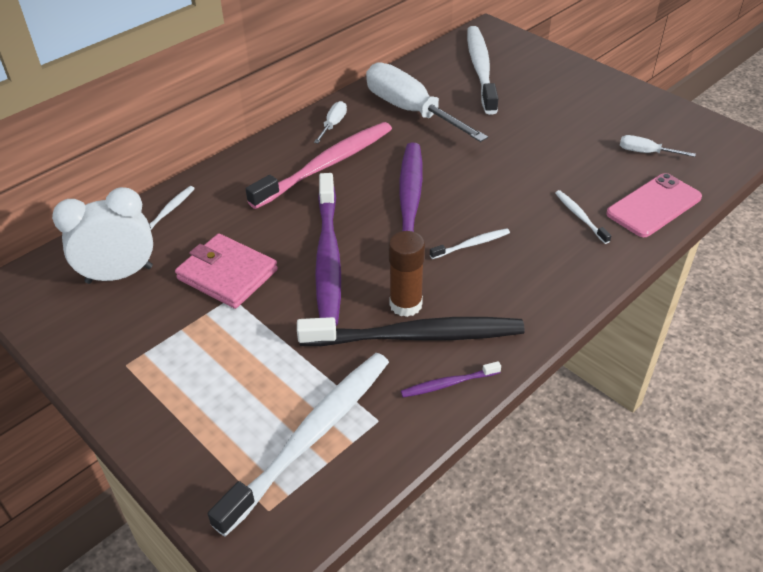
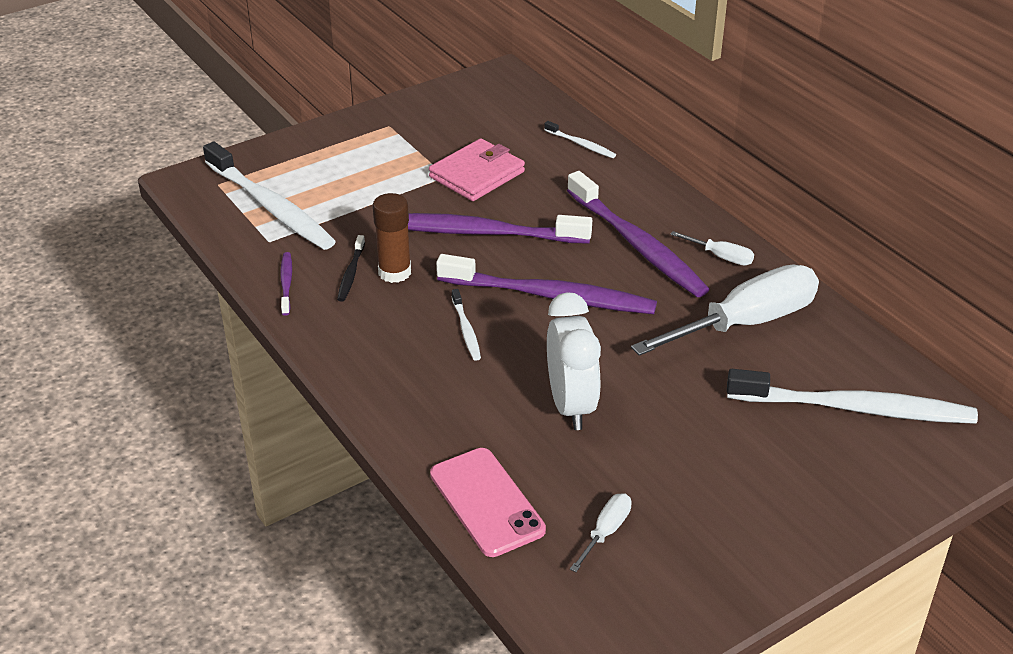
camera: 100 degrees right, 5 degrees down
white clock [52,187,153,284] -> white clock moved to [547,292,601,430]
pink toothbrush [246,122,392,209] -> purple toothbrush [567,171,710,297]
black toothbrush [297,317,525,346] -> black toothbrush [337,235,365,302], size x0.44
white toothbrush [555,190,611,244] -> none

